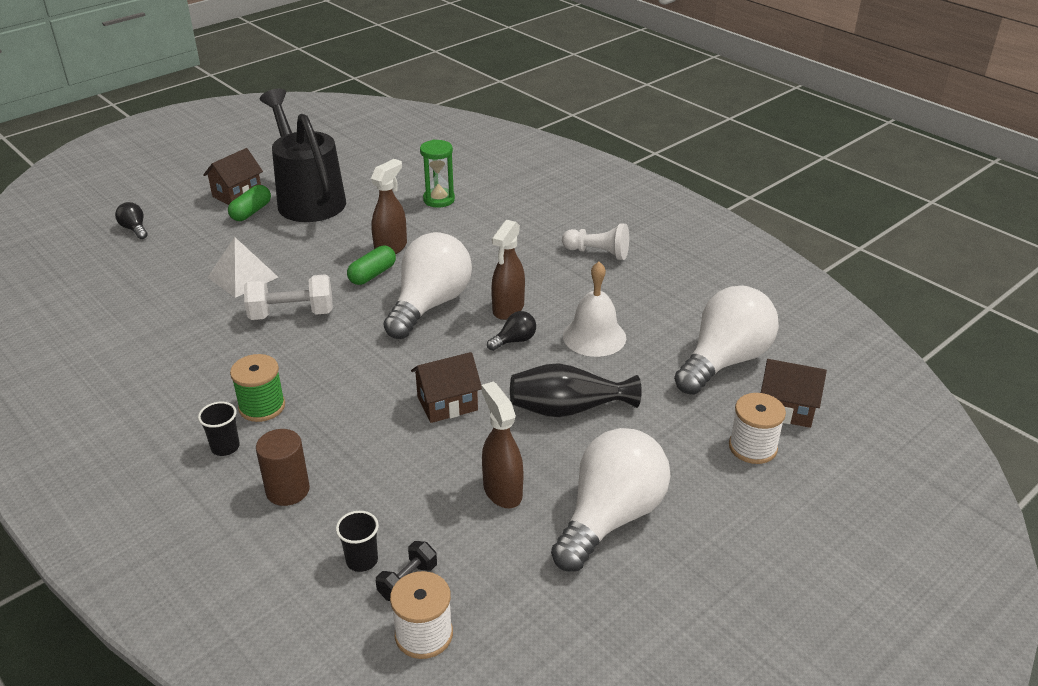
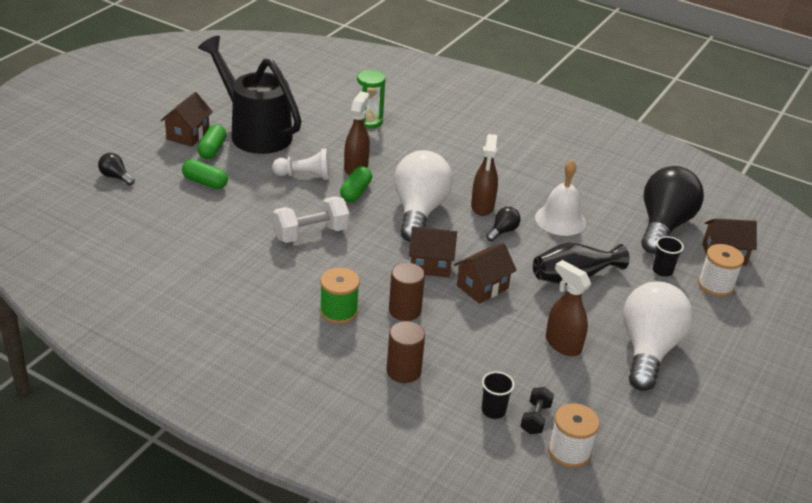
camera: 20 degrees left, 0 degrees up
black cup [198,402,240,456] -> black cup moved to [653,236,684,277]
white pyramid [208,237,278,298] -> none
white pawn [562,224,629,260] -> white pawn moved to [272,148,331,180]
white light bulb [674,286,779,395] -> black light bulb [641,166,704,254]
none -> green capsule [182,159,228,189]
none -> brown cylinder [389,263,425,321]
none -> brown house [409,226,457,278]

